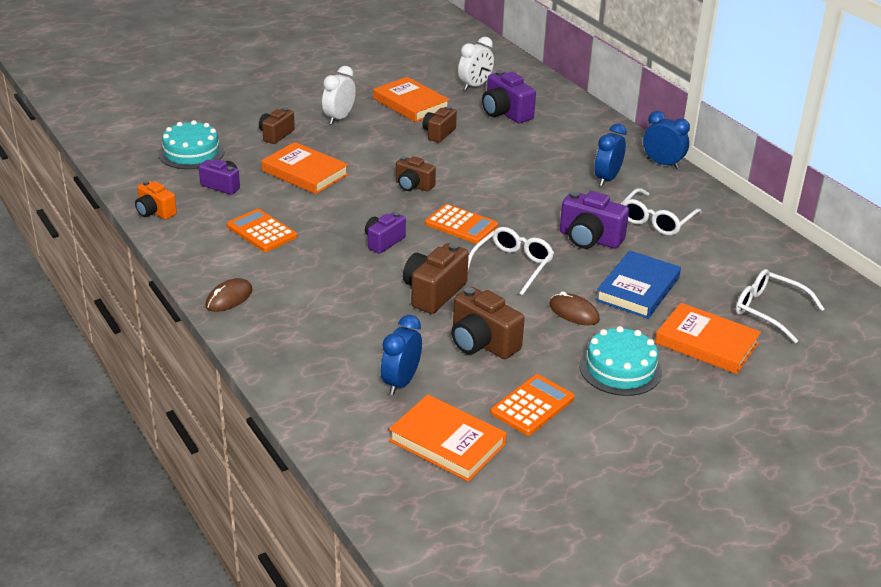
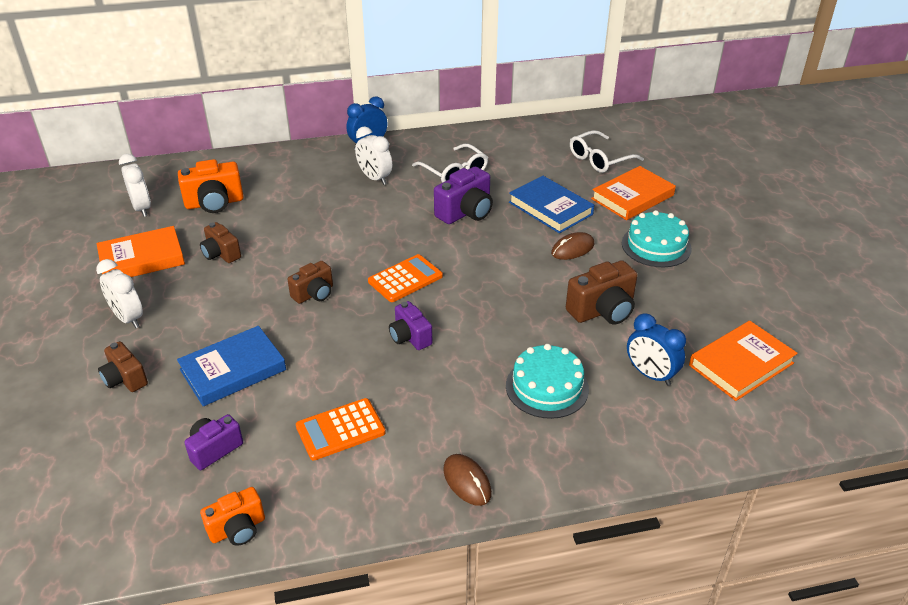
camera: 70 degrees left, 5 degrees up
turquoise cake [159,120,225,169] -> turquoise cake moved to [506,344,589,419]
orange book [261,142,349,194] -> blue book [177,326,286,406]
brown camera [403,243,469,314] -> none
white glasses [468,227,554,296] -> none
purple camera [482,70,536,123] -> orange camera [178,159,244,213]
orange calculator [490,374,574,435] -> none
blue clock [595,124,627,186] -> white clock [355,126,392,185]

